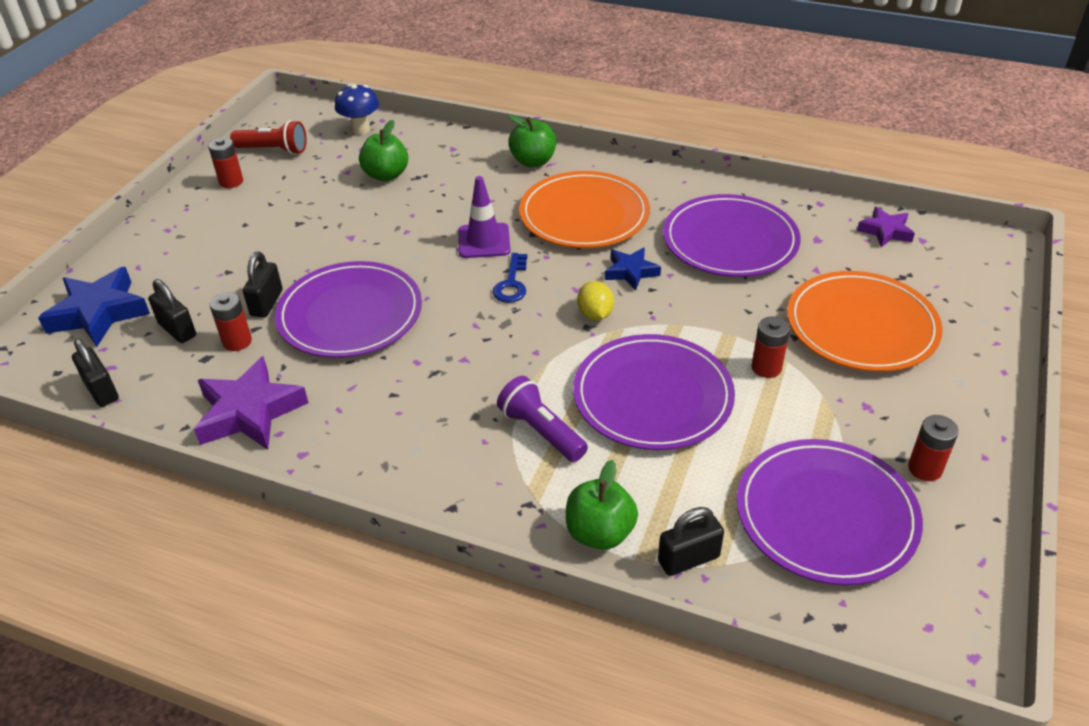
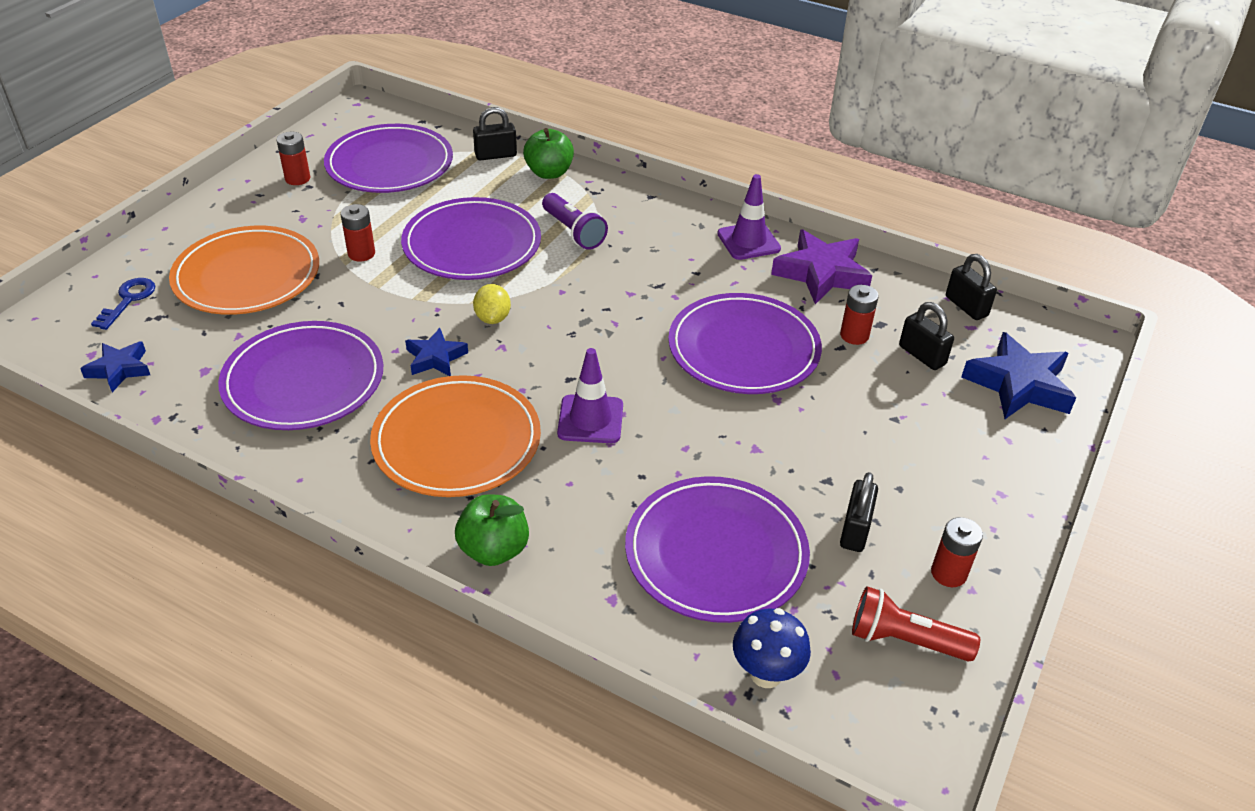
camera: 175 degrees left, 0 degrees up
black padlock [243,252,283,318] -> black padlock moved to [840,472,878,552]
green apple [359,120,408,181] -> purple plate [625,476,810,623]
blue key [492,253,527,303] -> blue key moved to [91,278,155,330]
purple star [857,207,915,247] -> blue star [80,341,150,392]
none -> purple traffic cone [717,174,781,260]

